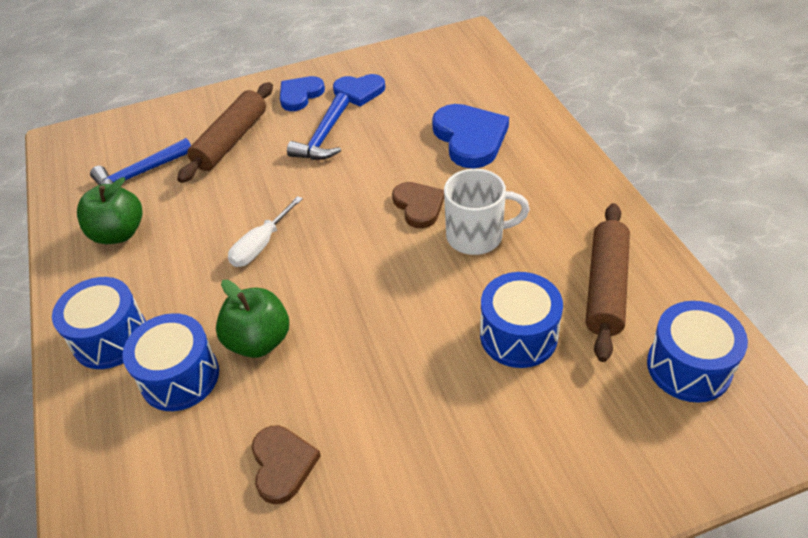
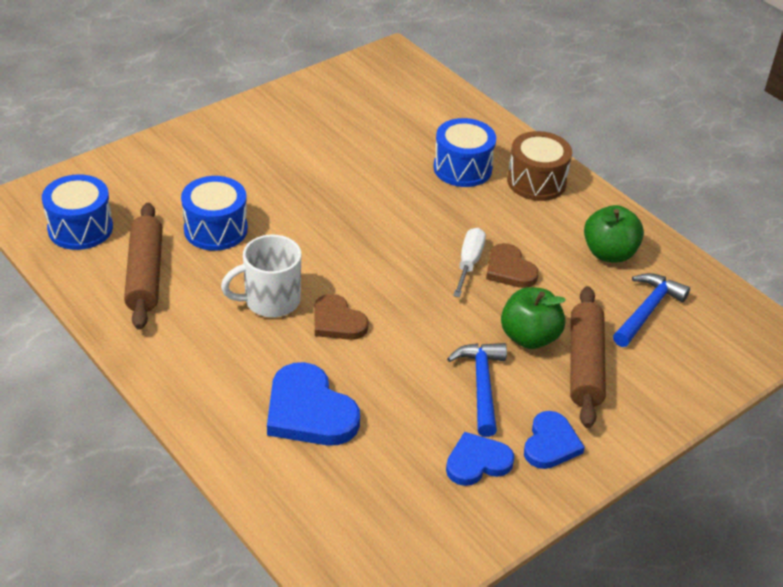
camera: 155 degrees right, 5 degrees down
blue drum [52,277,146,369] -> brown drum [507,131,572,201]
green apple [216,280,289,358] -> green apple moved to [501,287,566,349]
brown heart [252,425,321,504] -> brown heart moved to [486,243,539,288]

